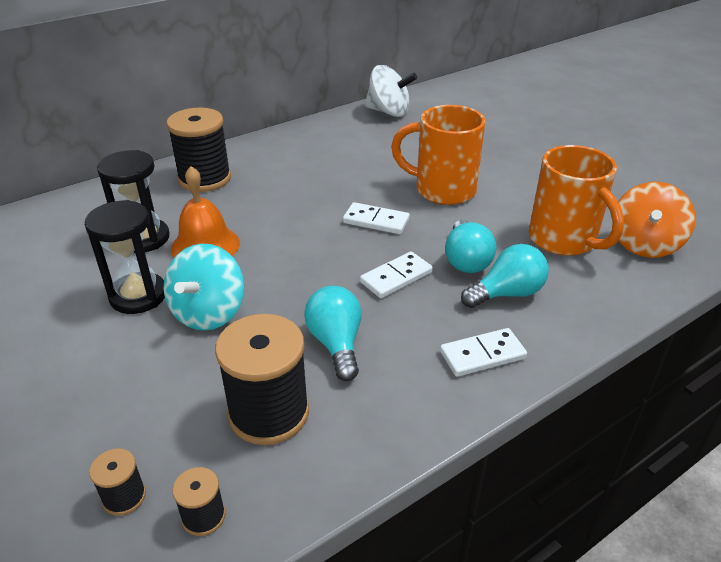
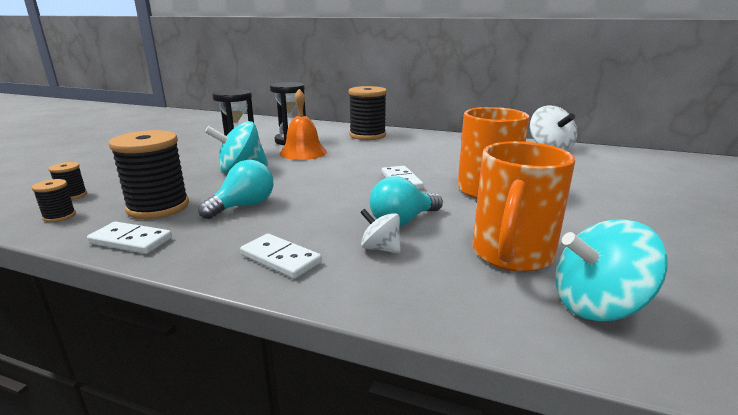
camera: 55 degrees right, 15 degrees down
white domino [360,251,433,298] -> white domino moved to [87,221,172,254]
turquoise light bulb [461,244,549,308] -> white spinning top [360,209,401,254]
orange spinning top [618,182,696,258] -> turquoise spinning top [555,219,668,321]

